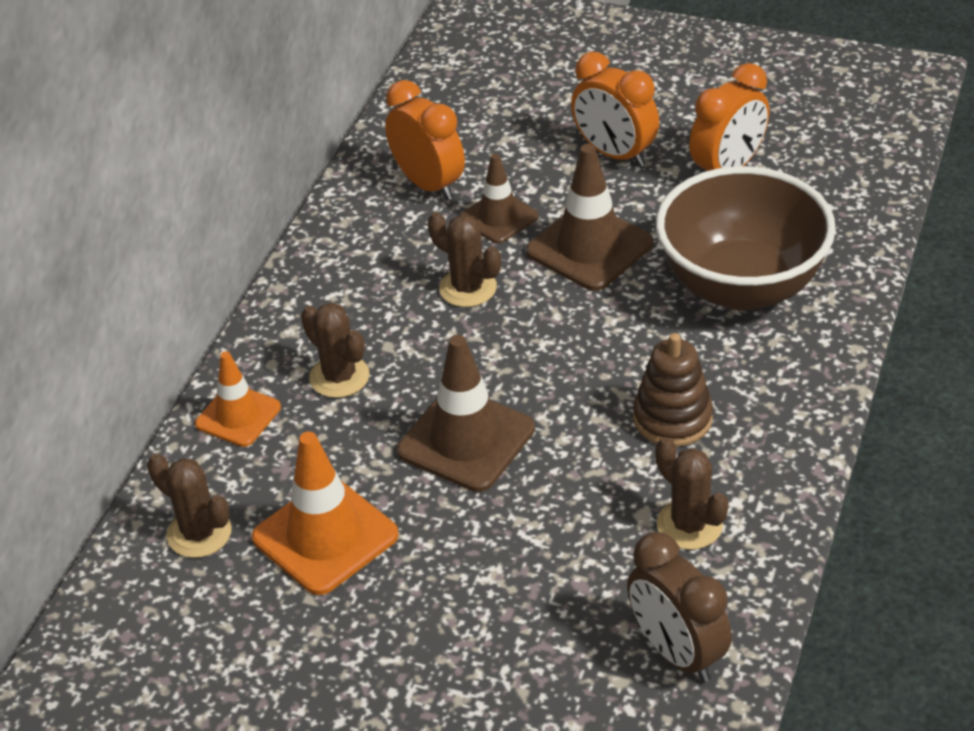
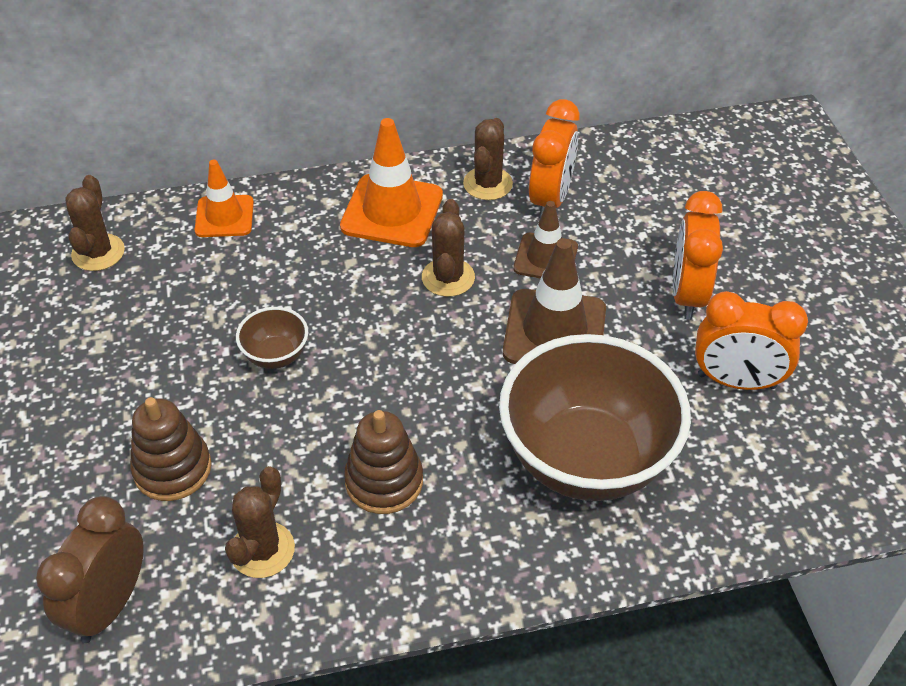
camera: 55 degrees right, 5 degrees up
orange traffic cone [252,432,399,595] -> orange traffic cone moved to [340,118,443,247]
brown cactus [301,303,370,398] -> brown cactus moved to [463,118,513,200]
brown traffic cone [397,335,535,492] -> brown bowl [236,307,308,369]
none -> brown stacking toy [130,397,212,501]

